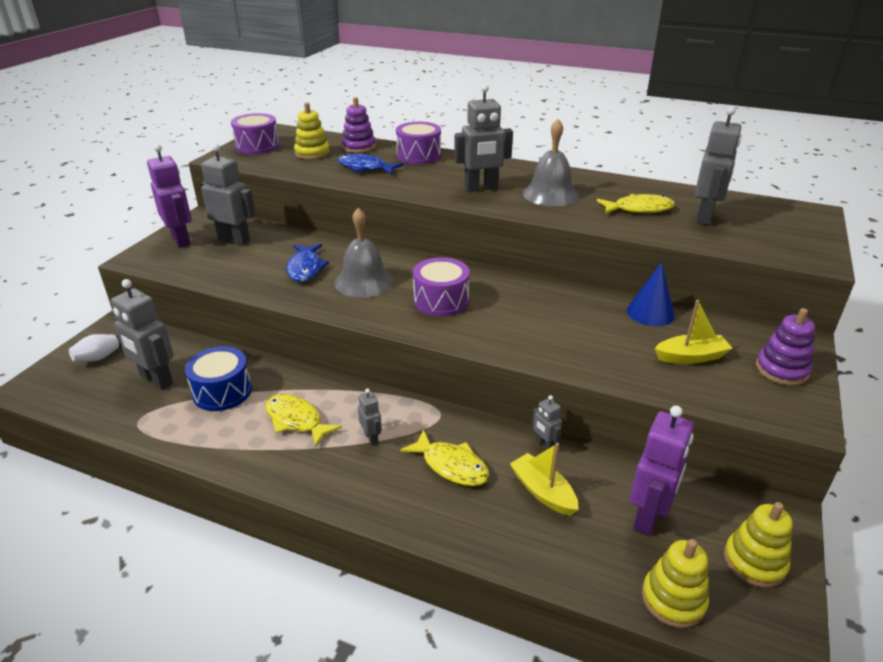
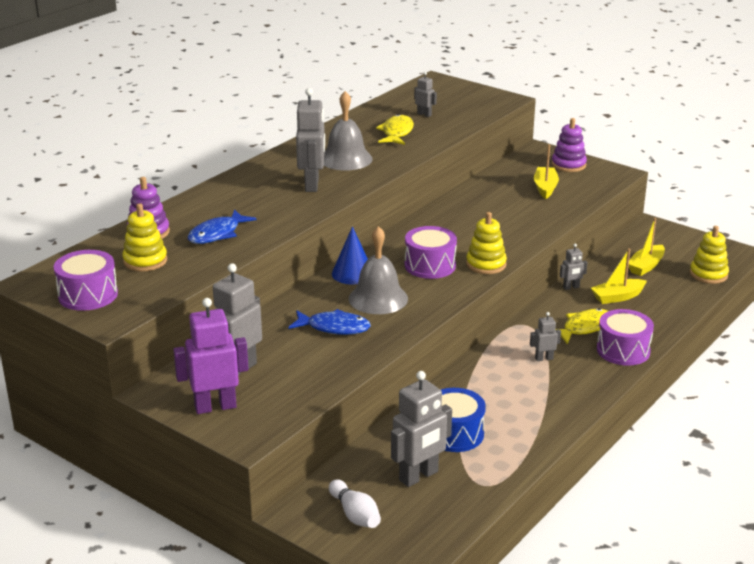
camera: 75 degrees left, 5 degrees down
yellow fish [265,394,342,448] -> none
purple drum [396,122,441,164] -> purple drum moved to [597,309,654,366]
blue cone [627,262,675,326] -> blue cone moved to [332,226,368,285]
purple robot [630,405,694,536] -> yellow boat [628,218,665,276]
grey robot [695,106,741,225] -> grey robot [414,72,437,117], size x0.50
yellow stacking toy [724,502,793,588] -> yellow stacking toy moved to [466,212,507,274]

